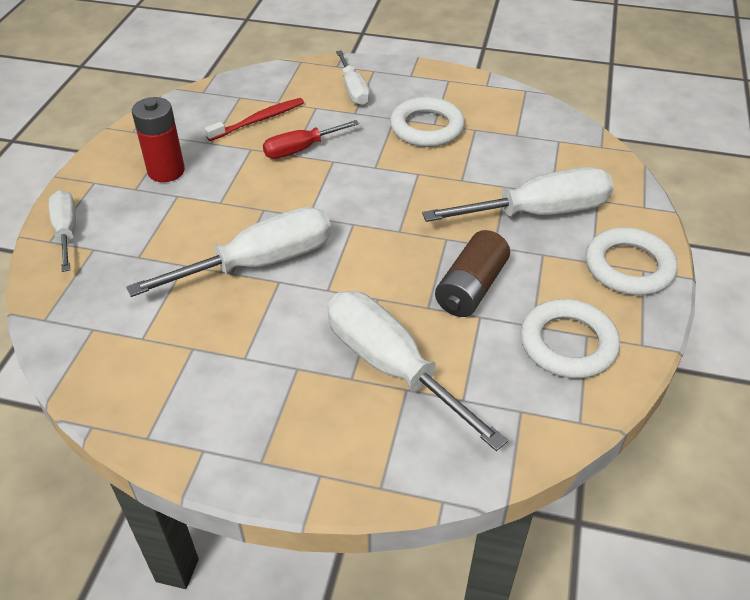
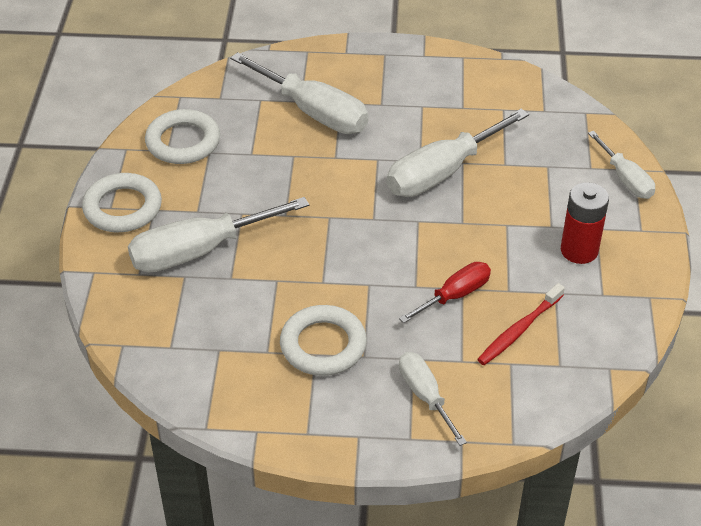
camera: 170 degrees right, 0 degrees up
brown battery [435,230,510,317] -> none

